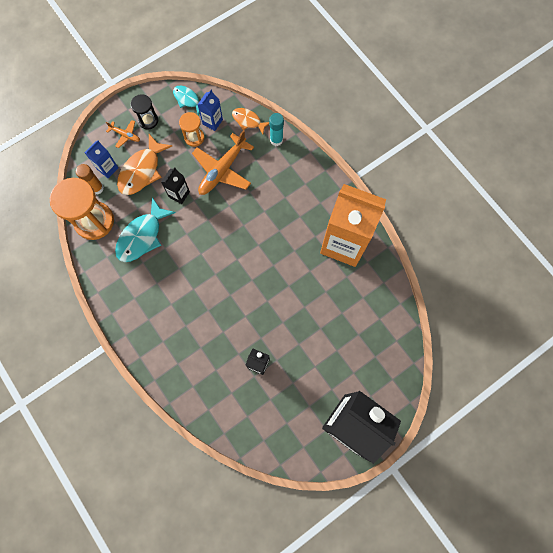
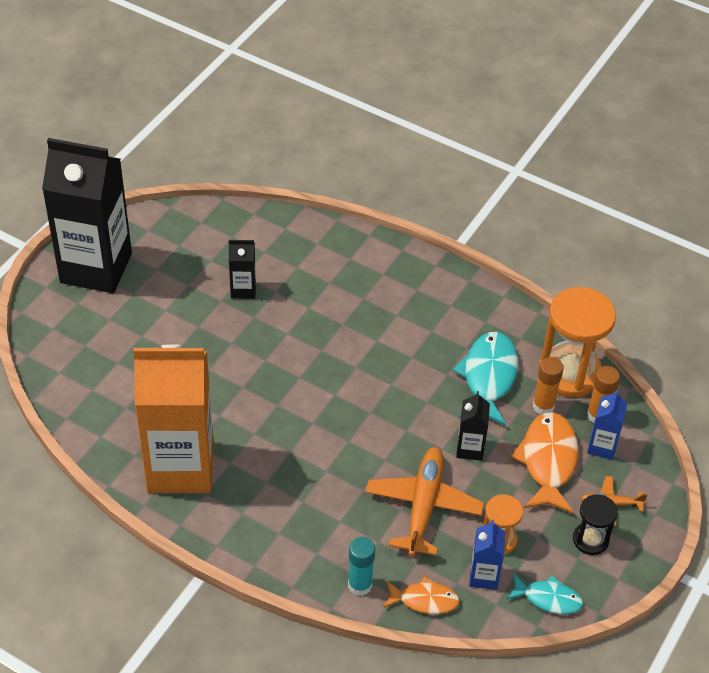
camera: 155 degrees right, 25 degrees down
none -> orange glue stick [533,357,564,415]

